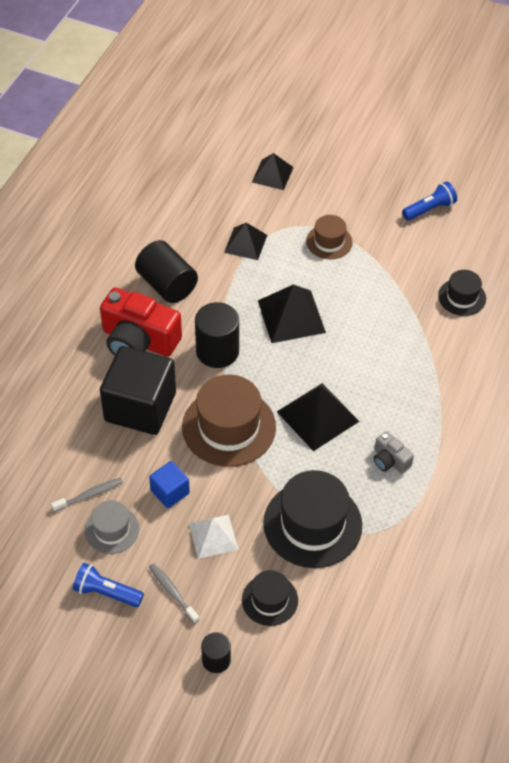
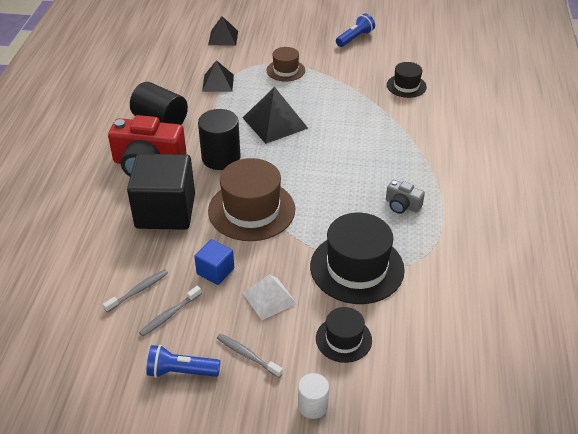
camera: 15 degrees left, 10 degrees down
grey hat [85,500,139,554] -> grey toothbrush [139,286,202,336]
black cylinder [201,632,231,673] -> white cylinder [298,373,329,419]
black pyramid [277,383,360,451] -> none

